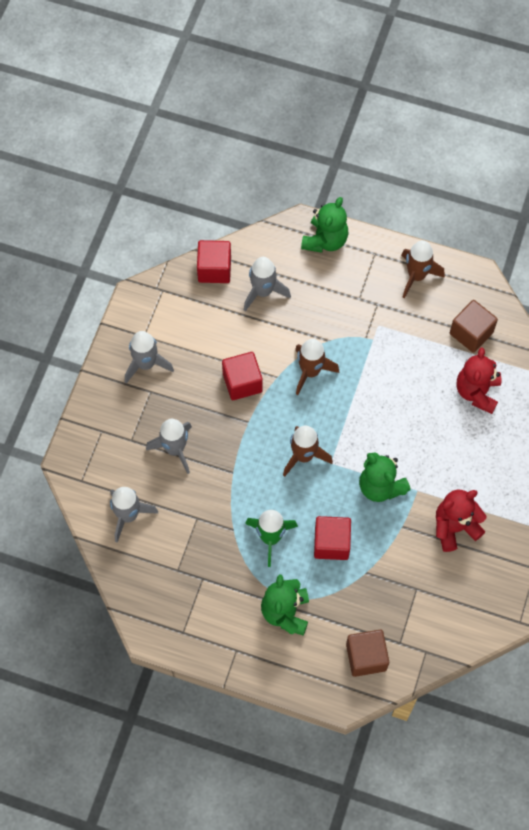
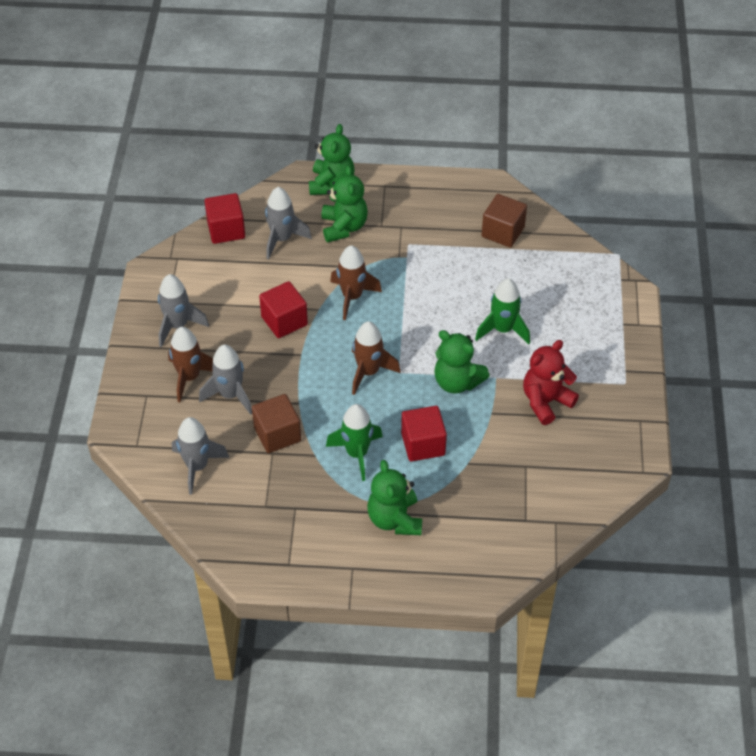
camera: 15 degrees left, 15 degrees down
brown cube [346,630,389,677] -> brown cube moved to [252,394,301,453]
brown rocket [401,240,445,298] -> brown rocket moved to [168,327,213,402]
red teddy bear [457,347,501,414] -> none
none -> green teddy bear [321,165,368,242]
none -> green rocket [475,278,530,344]

